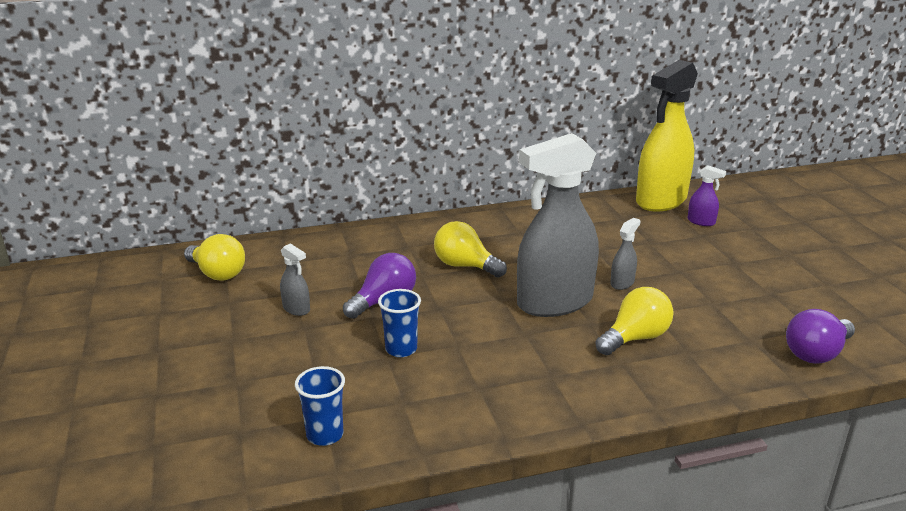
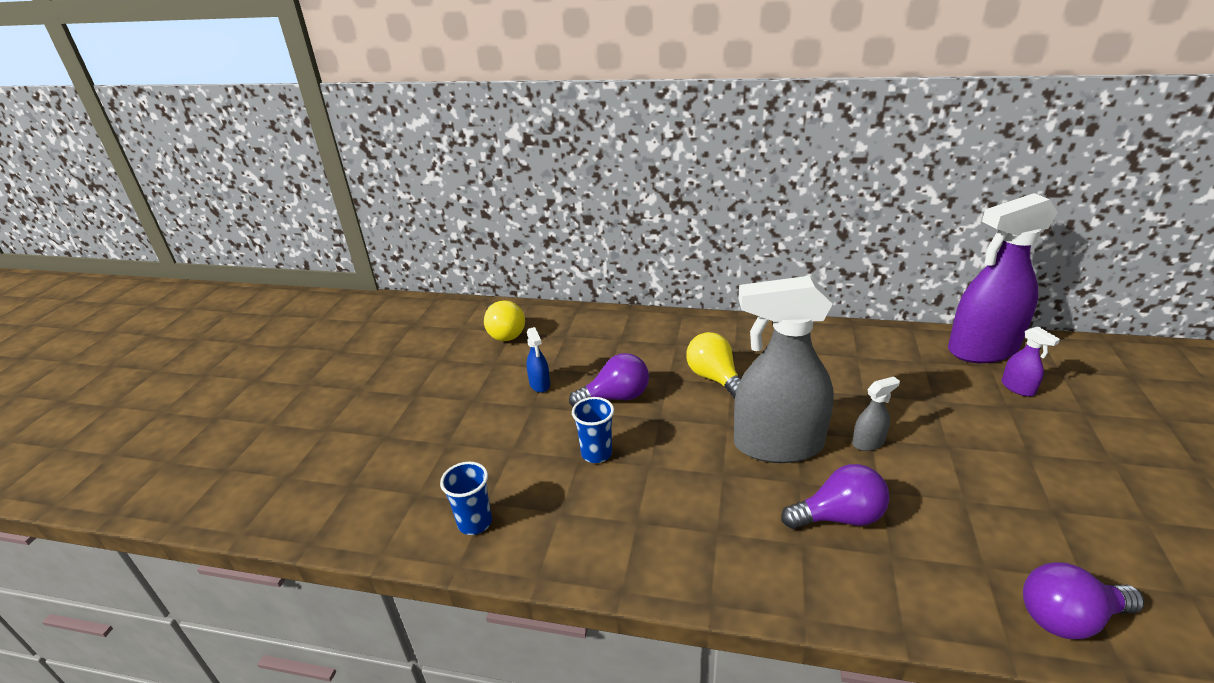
camera: 30 degrees right, 5 degrees up
grey spray bottle [280,243,310,316] -> blue spray bottle [526,327,550,393]
yellow light bulb [596,287,674,355] -> purple light bulb [781,464,889,529]
yellow spray bottle [636,60,698,212] -> purple spray bottle [948,193,1058,363]

